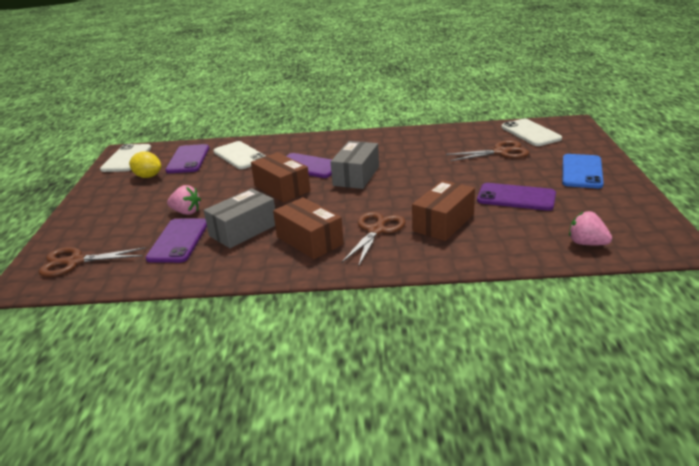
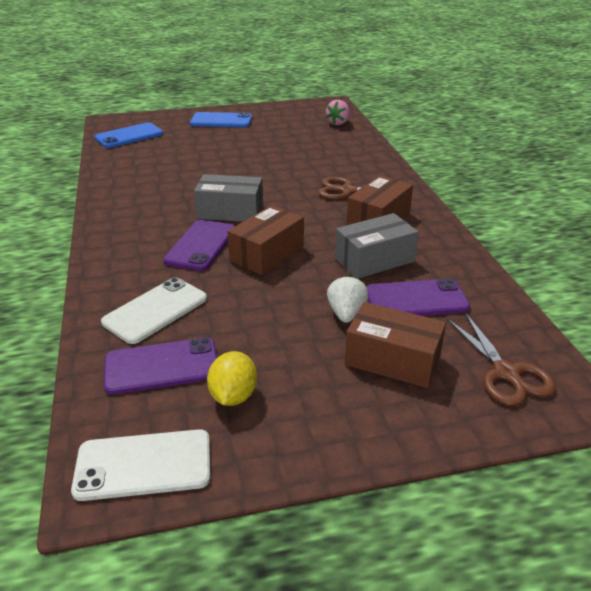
camera: 105 degrees left, 5 degrees up
pink strawberry [167,185,201,215] -> white strawberry [327,275,369,323]
grey box [204,188,275,248] -> grey box turned 60 degrees counterclockwise [335,213,419,279]
brown box [412,180,475,241] -> brown box moved to [345,302,446,388]
brown scissors [446,140,529,161] -> none
purple phone [477,183,556,211] -> none
white phone [501,119,562,146] -> blue phone [94,122,163,148]

